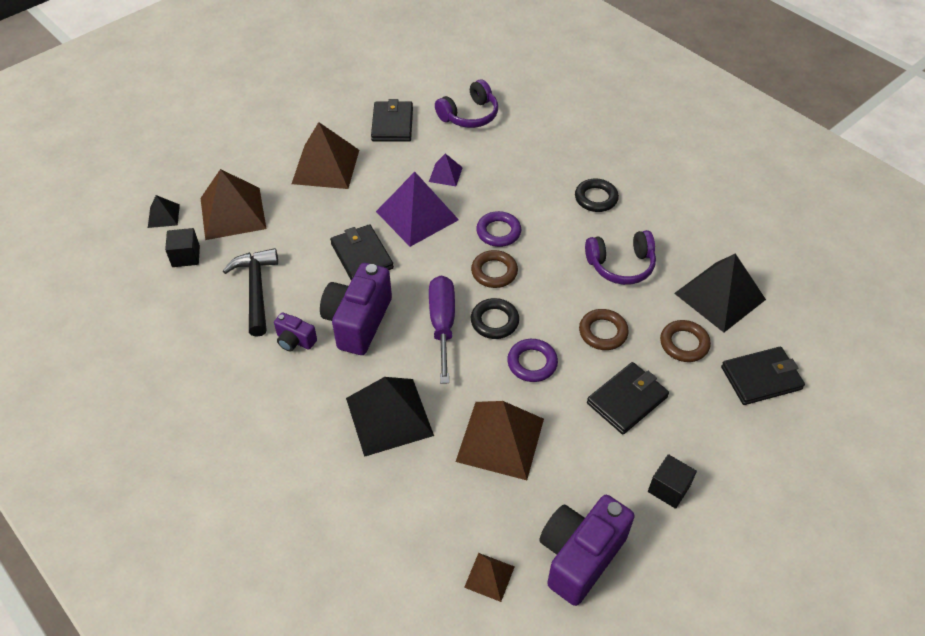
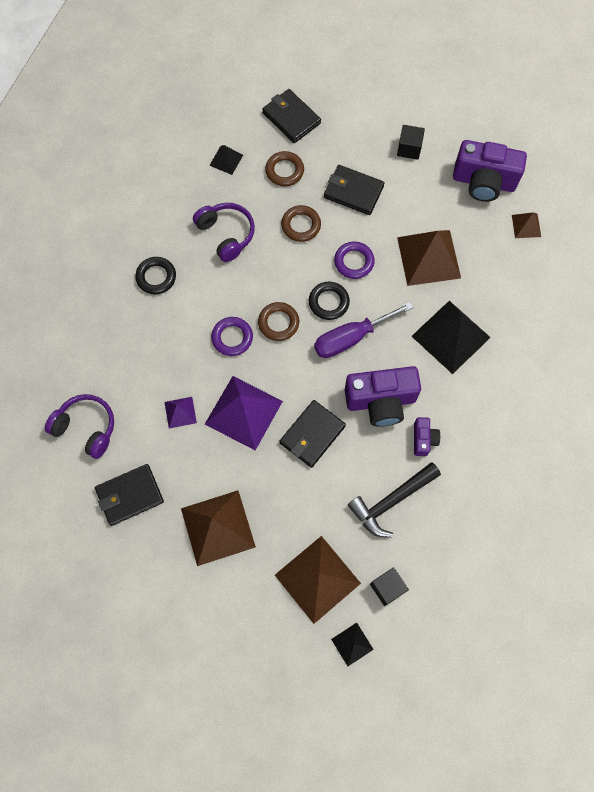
camera: 115 degrees left, 20 degrees up
black pyramid [674,253,766,332] -> black pyramid [209,145,243,175], size x0.49

